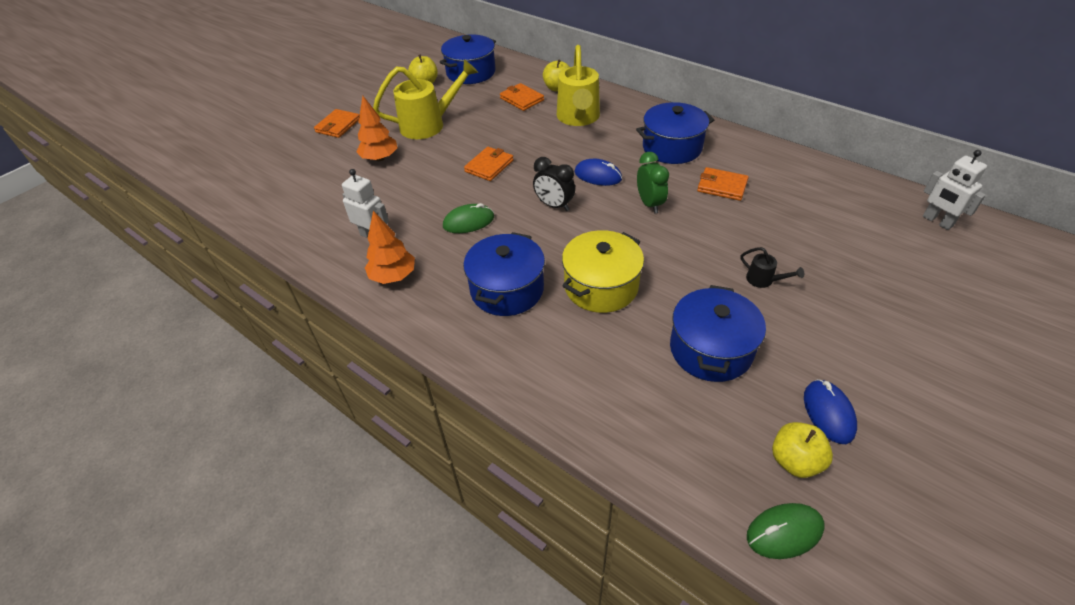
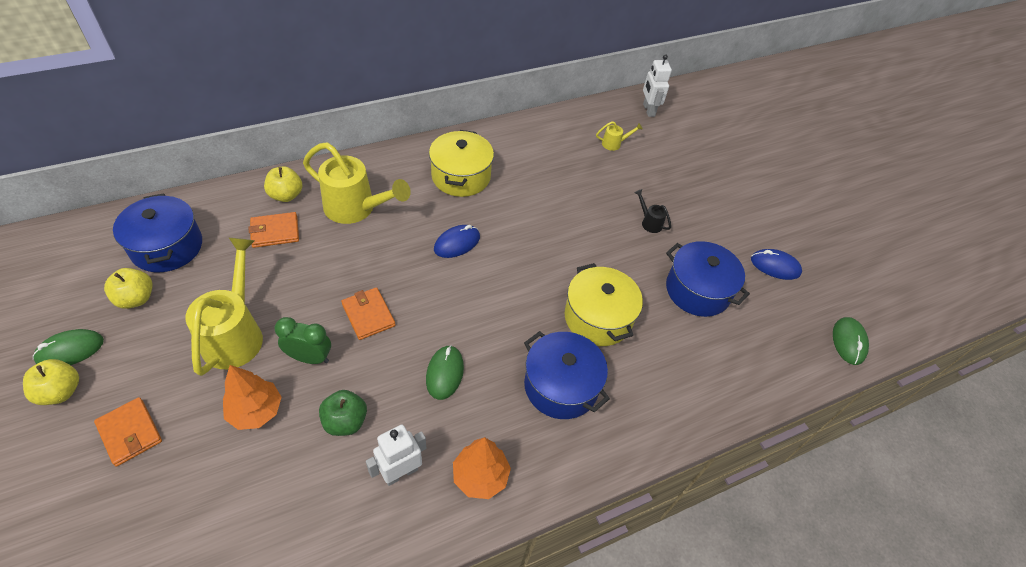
camera: 70 degrees left, 5 degrees up
black clock [533,157,575,211] -> none
blue pot [636,102,714,164] -> yellow pot [429,130,494,197]
green clock [637,152,669,214] -> green clock moved to [275,317,331,364]
orange wallet [697,167,749,201] -> none
black watering can [740,247,804,288] -> black watering can turned 105 degrees counterclockwise [634,189,671,233]
yellow apple [772,422,833,478] -> yellow apple moved to [23,359,79,405]
white robot [923,150,987,230] -> white robot turned 90 degrees clockwise [643,54,672,117]
none -> green mouse [33,329,104,365]
none -> green apple [319,390,367,436]
none -> yellow watering can [596,121,643,151]

